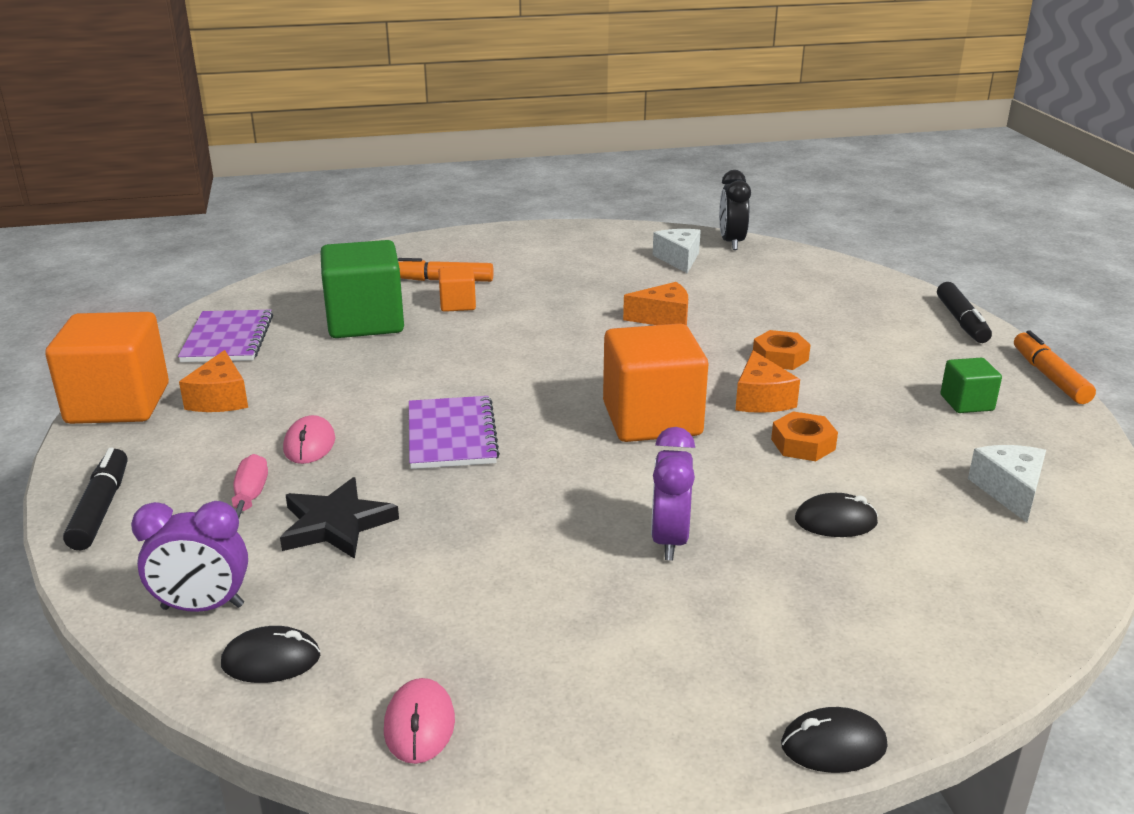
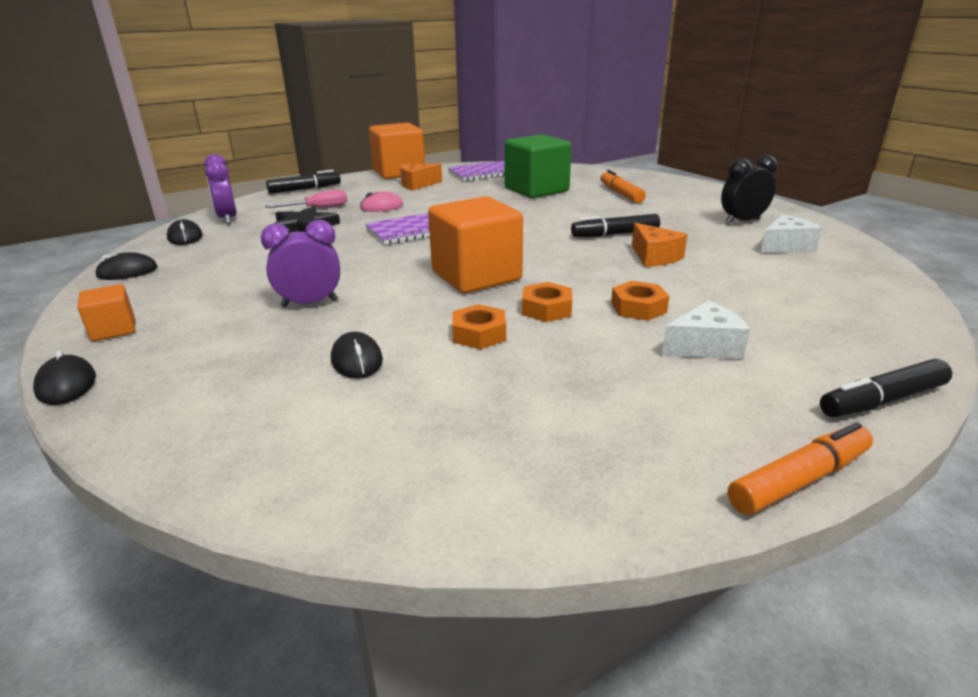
camera: 70 degrees right, 0 degrees up
pink mouse [384,678,455,764] -> black mouse [95,252,158,280]
orange cube [438,266,476,312] -> orange cube moved to [78,284,135,341]
black clock [719,170,751,250] -> black clock moved to [721,155,778,224]
orange cheese [735,351,800,413] -> orange nut [522,282,572,322]
green cube [940,358,1002,413] -> none
white cheese [968,445,1046,523] -> white cheese moved to [662,301,750,359]
none -> black marker [571,214,660,237]

